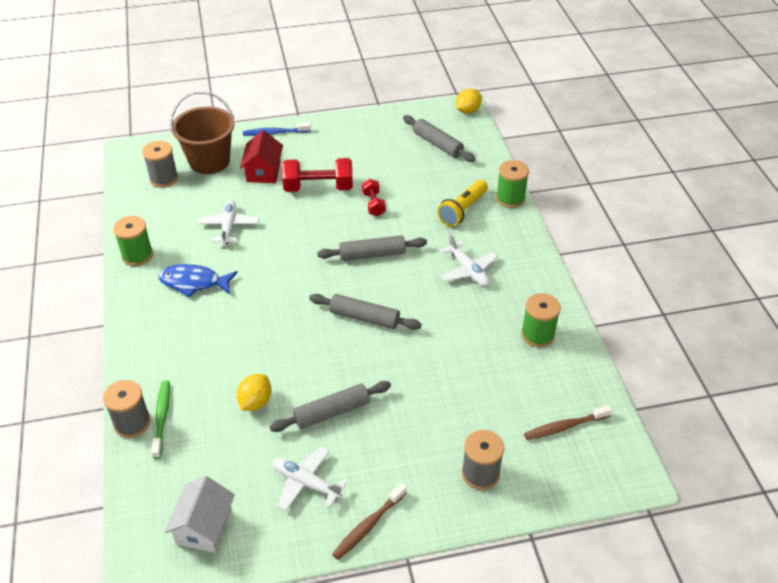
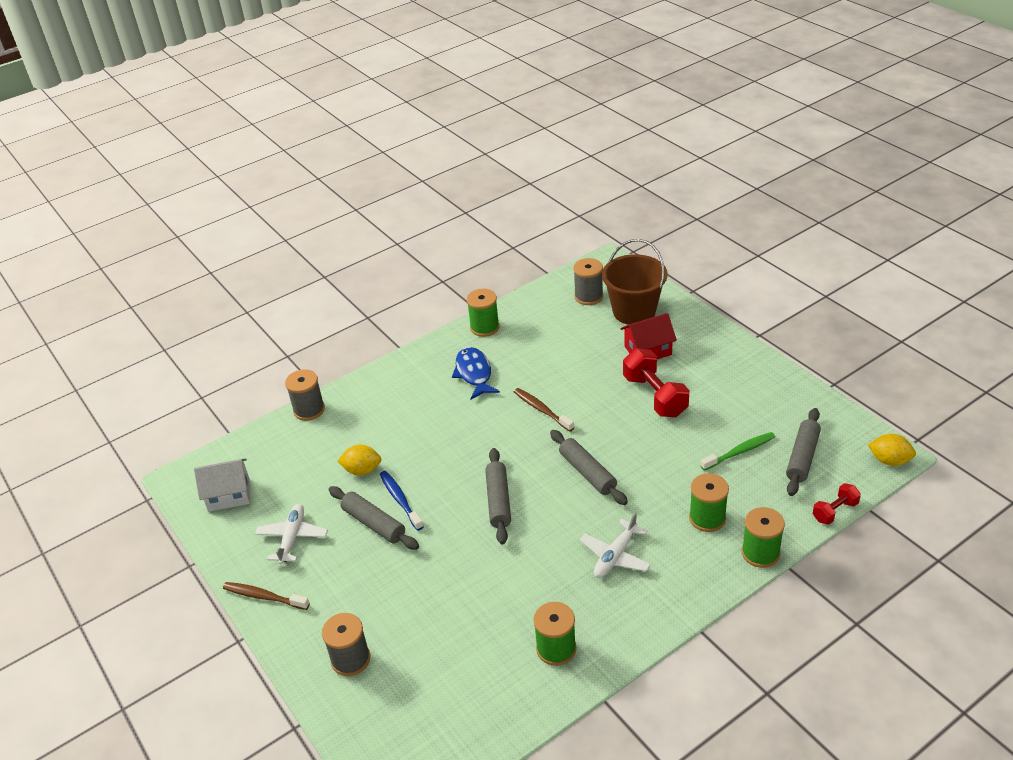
camera: 70 degrees right, 5 degrees down
green toothbrush [151,380,170,459] -> green toothbrush moved to [700,432,775,471]
white plane [197,200,259,245] -> none
blue toothbrush [243,122,311,136] -> blue toothbrush moved to [380,471,424,531]
red dumbbell [362,179,386,216] -> red dumbbell moved to [813,483,861,525]
yellow flashlight [437,180,488,227] -> green spool [689,473,729,532]
brown toothbrush [524,405,612,440] -> brown toothbrush moved to [514,388,575,431]

